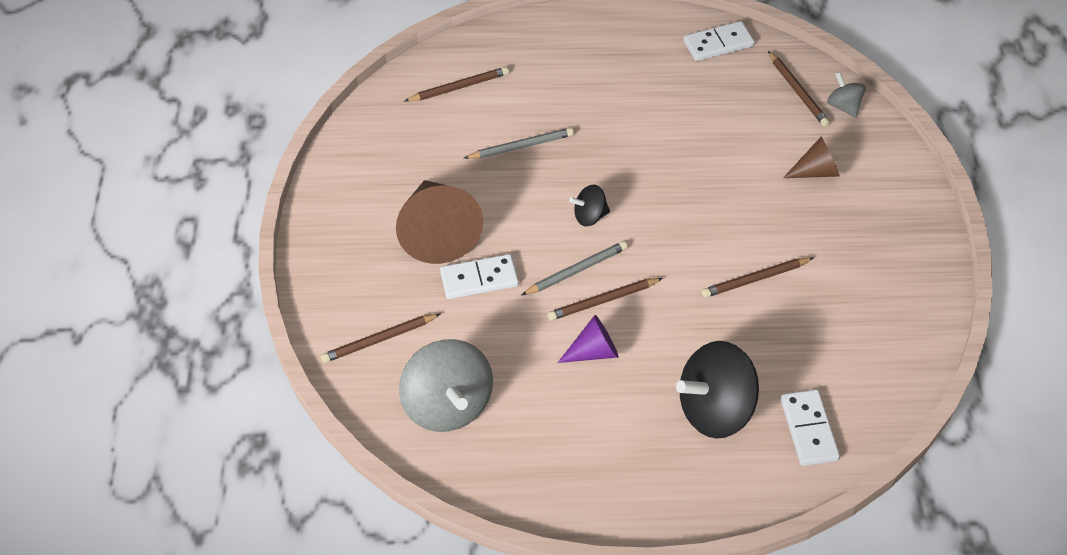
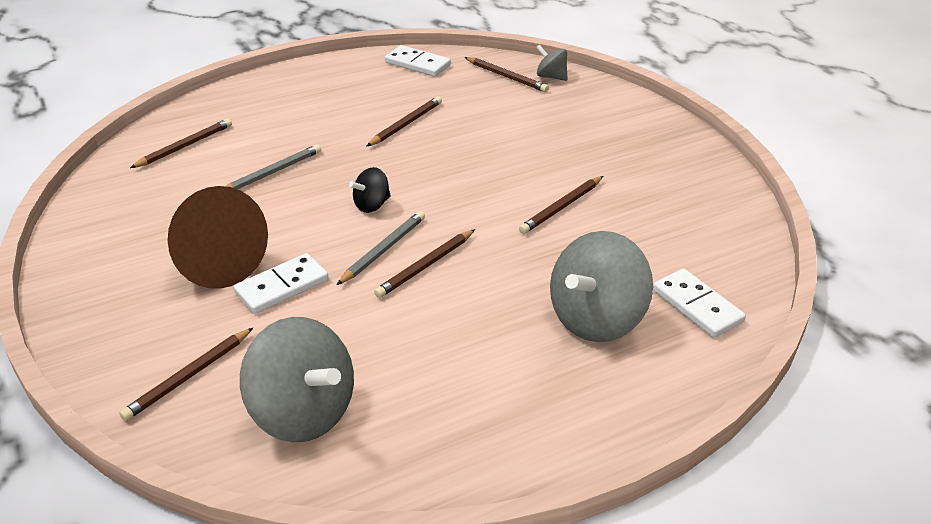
camera: 25 degrees left, 15 degrees down
purple cone [558,315,619,363] -> none
black spinning top [676,341,759,439] -> grey spinning top [550,231,653,342]
white domino [683,21,754,61] -> white domino turned 75 degrees clockwise [385,45,451,77]
brown cone [783,136,840,178] -> none
none -> brown pencil [367,96,442,146]

